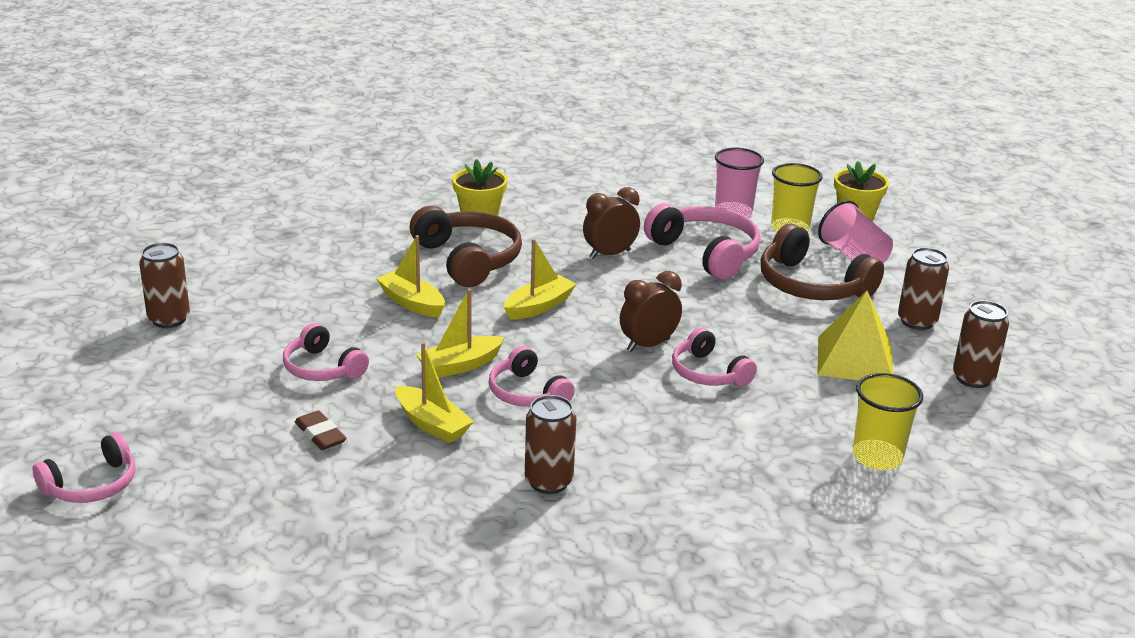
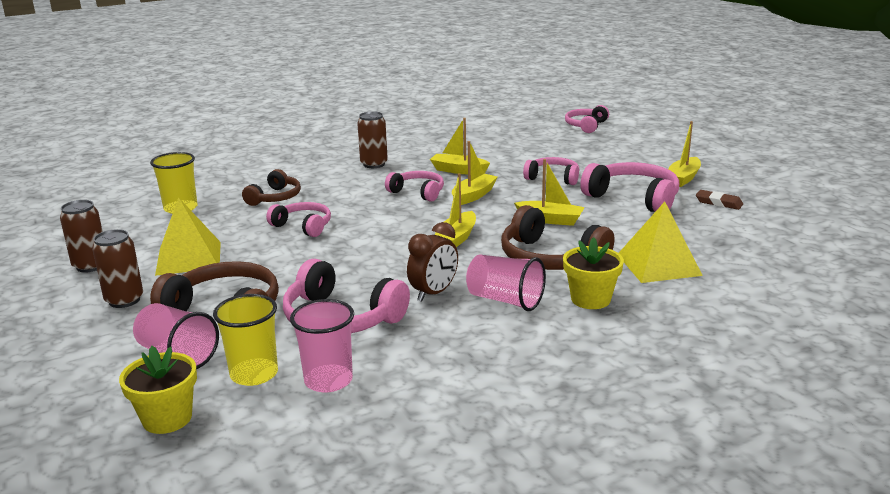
camera: 160 degrees right, 5 degrees down
brown can [139,242,190,328] -> yellow boat [668,121,701,187]
brown eraser [295,410,346,450] -> brown eraser moved to [696,190,743,210]
brown clock [620,271,682,352] -> none
none -> brown headphones [242,169,301,206]
none -> pink cup [466,254,546,311]
none -> pink headphones [580,162,679,212]
none -> yellow pyramid [619,202,703,283]

